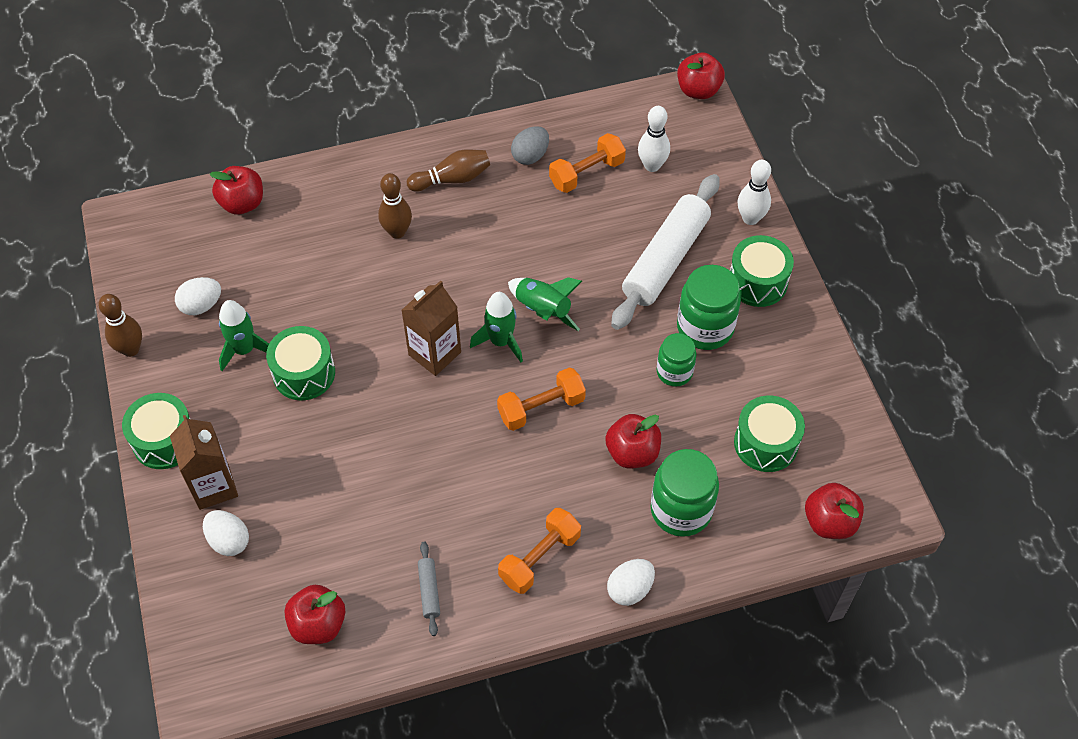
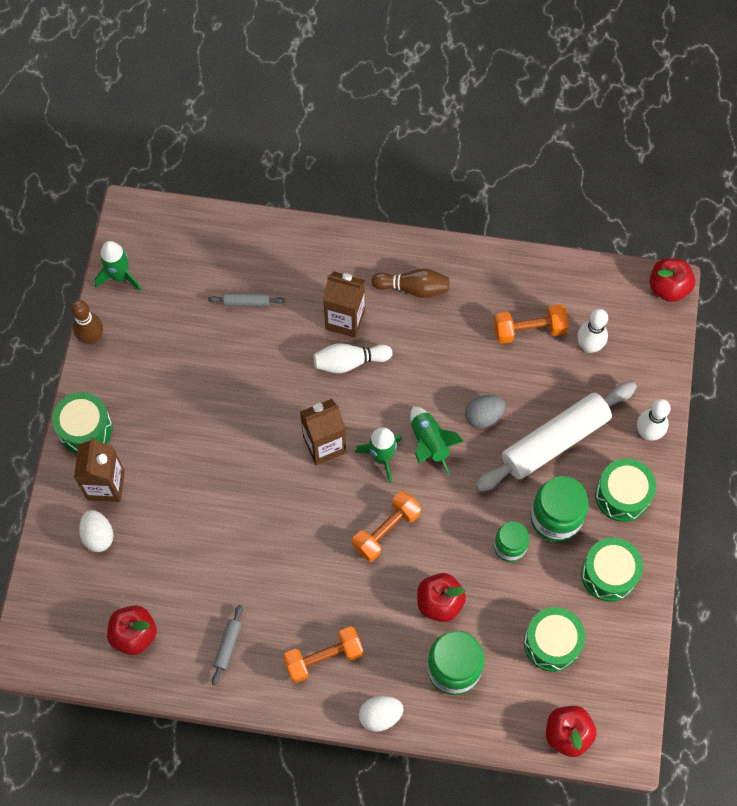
camera: 25 degrees right, 10 degrees up
white egg [175,277,221,315] -> none
red apple [210,166,263,215] -> none
green rocket [219,300,269,371] -> green rocket moved to [95,241,142,291]
green drum [266,326,335,400] -> green drum moved to [581,538,643,602]
brown bowling pin [378,173,412,239] -> brown carton [323,271,365,338]
orange dumbbell [497,367,586,431] -> orange dumbbell turned 45 degrees counterclockwise [352,491,421,562]
grey egg [511,126,549,165] -> grey egg moved to [465,395,506,428]
none -> grey rolling pin [208,293,285,307]
none -> white bowling pin [314,343,392,373]

